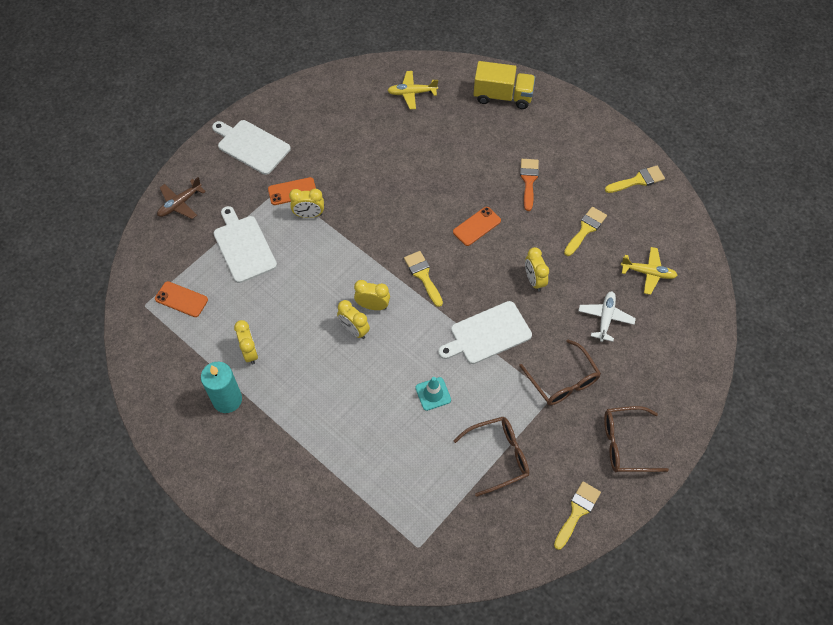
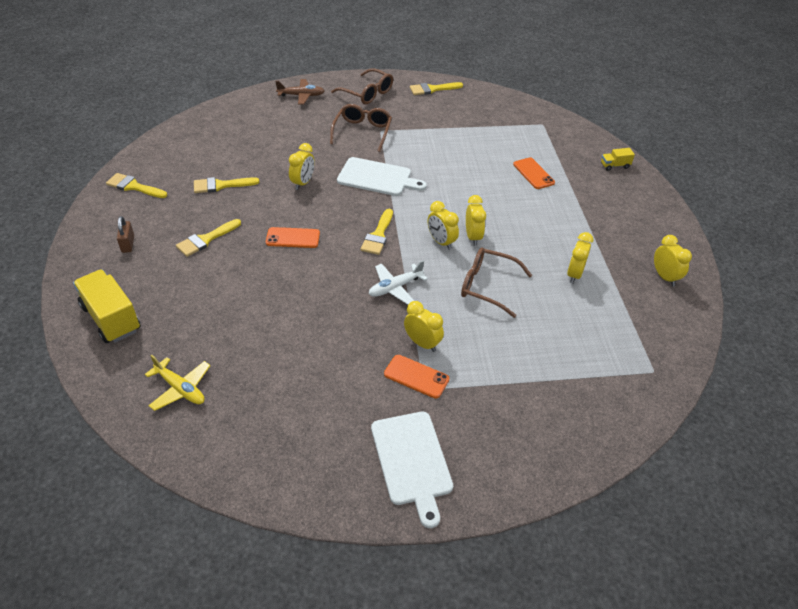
camera: 140 degrees left, 15 degrees down
orange phone [155,281,208,317] -> orange phone moved to [513,158,555,189]
brown plane [157,177,206,219] -> brown plane moved to [275,79,324,105]
turquoise candle [201,362,242,413] -> none
white cutting board [213,206,277,283] -> none
turquoise traffic cone [415,377,451,411] -> none
brown glasses [453,417,529,497] -> brown glasses moved to [461,248,532,318]
orange brush [520,159,539,211] -> yellow brush [176,219,241,257]
white plane [578,291,636,342] -> white plane moved to [369,260,428,305]
yellow plane [621,247,678,295] -> none
none -> brown padlock [117,216,134,253]
none -> yellow truck [601,148,635,171]
none -> yellow clock [654,235,692,286]

